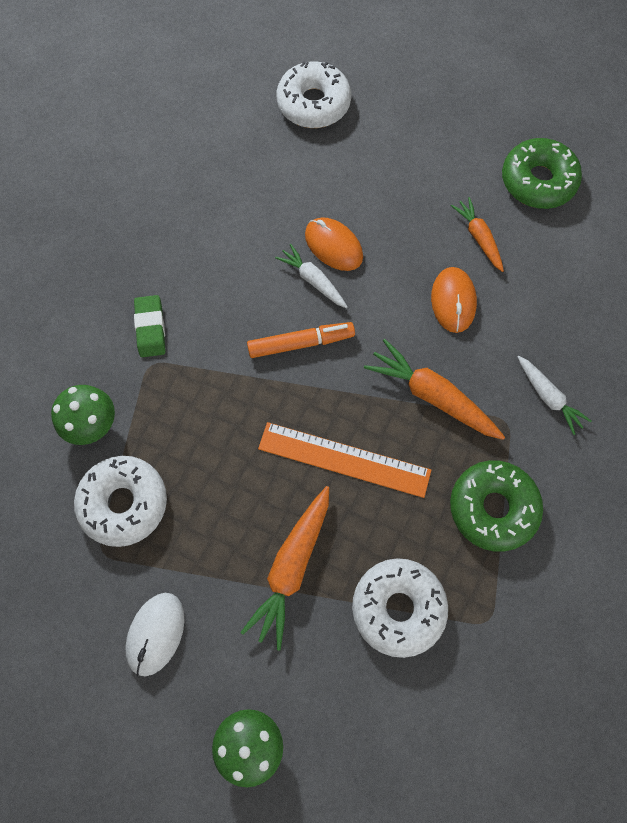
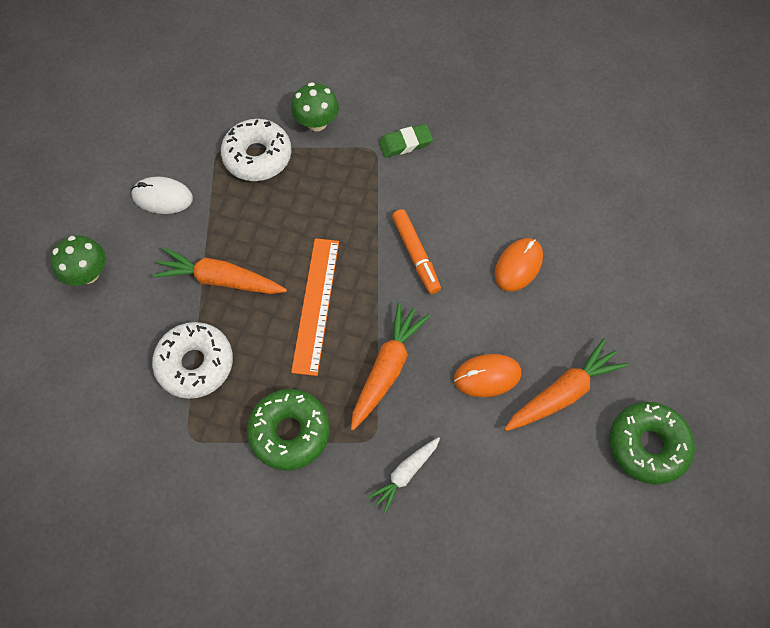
camera: 80 degrees right, 5 degrees down
white carrot [275,244,347,308] -> none
white donut [277,61,351,128] -> none
orange carrot [451,197,504,272] -> orange carrot [505,338,628,431], size x1.61

